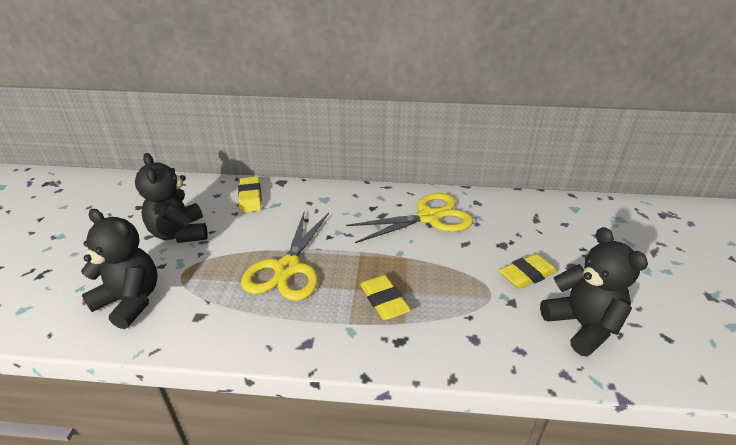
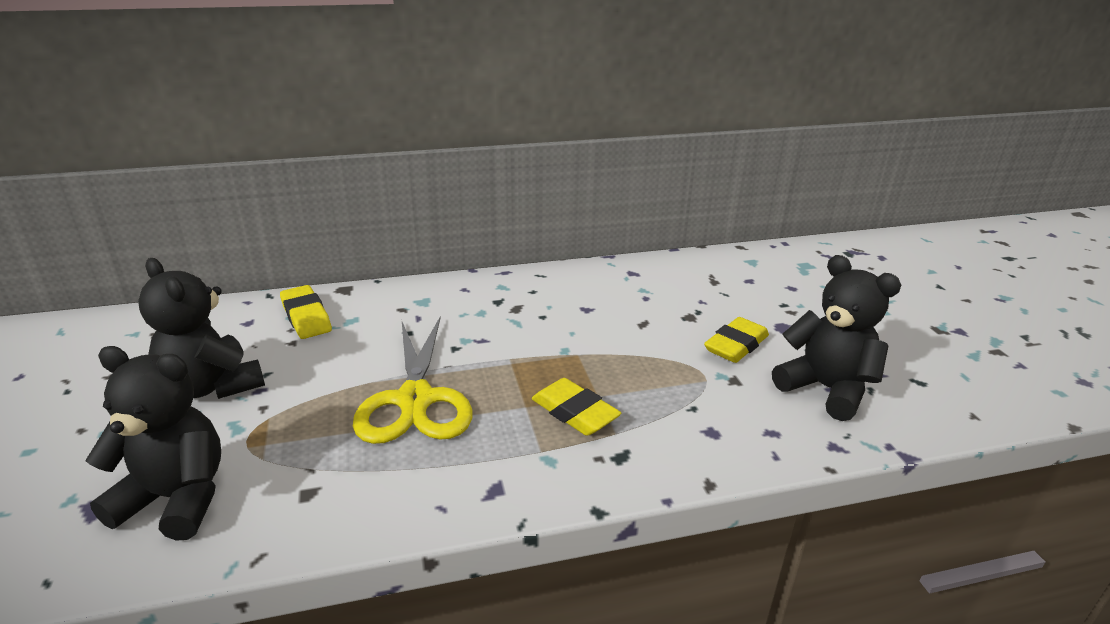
camera: 20 degrees left, 5 degrees down
yellow scissors [346,193,473,243] -> none

